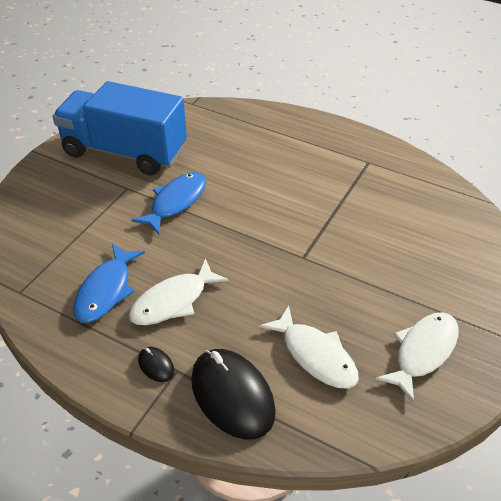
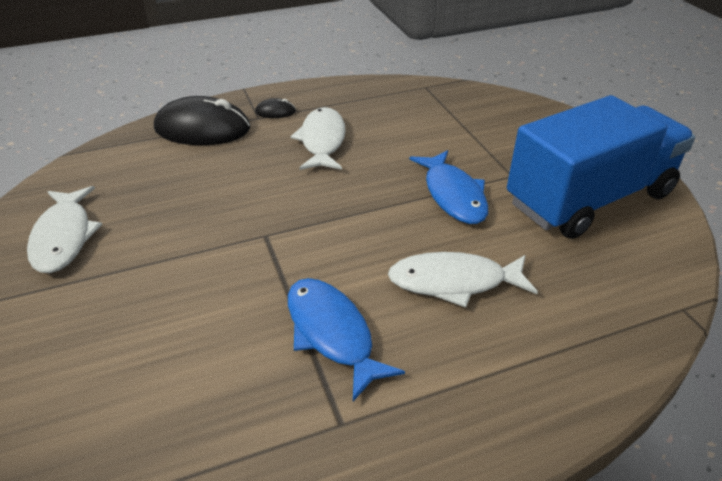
camera: 130 degrees right, 5 degrees down
blue fish [73,244,145,323] -> blue fish moved to [288,278,405,401]
white fish [259,305,359,389] -> white fish moved to [388,252,538,308]

